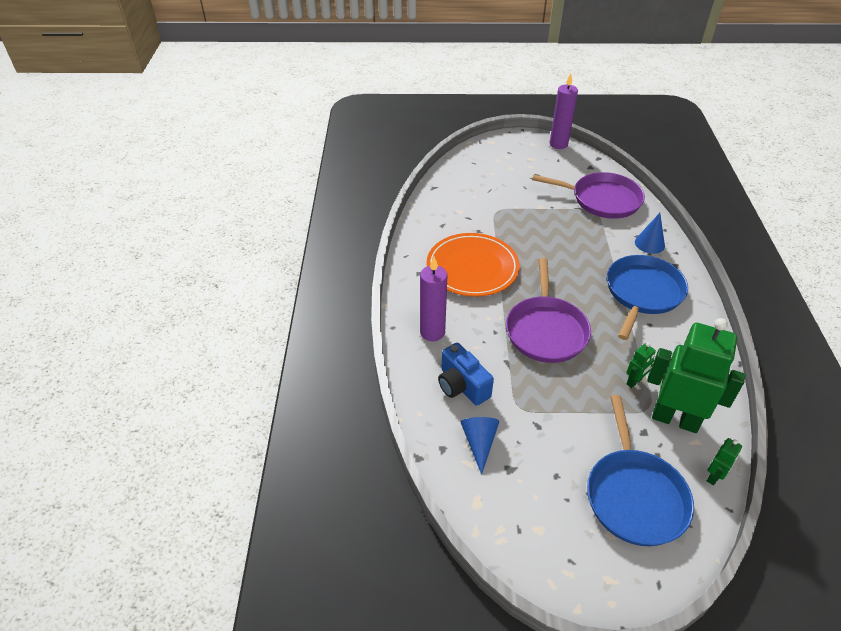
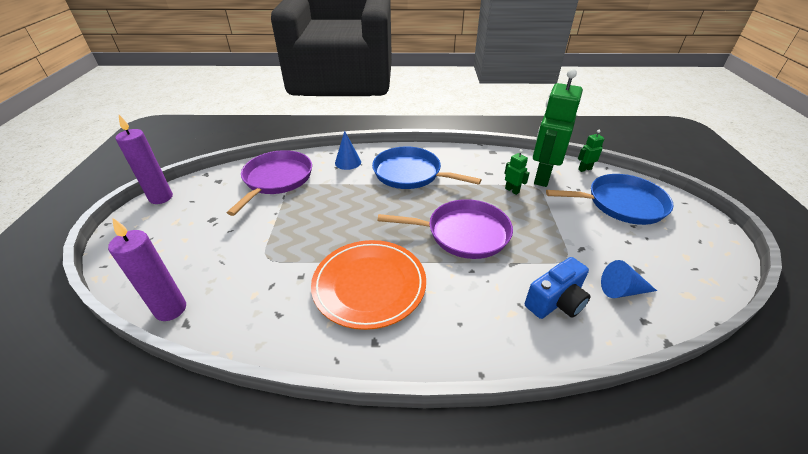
camera: 90 degrees left, 5 degrees down
purple candle [420,256,447,341] -> purple candle moved to [108,217,186,321]
green robot [707,438,742,485] -> green robot turned 60 degrees counterclockwise [578,130,604,172]

